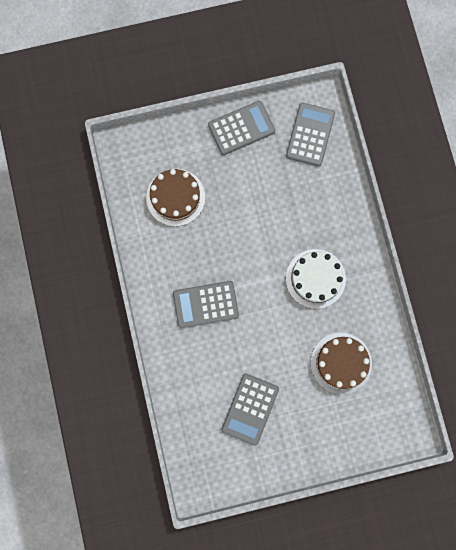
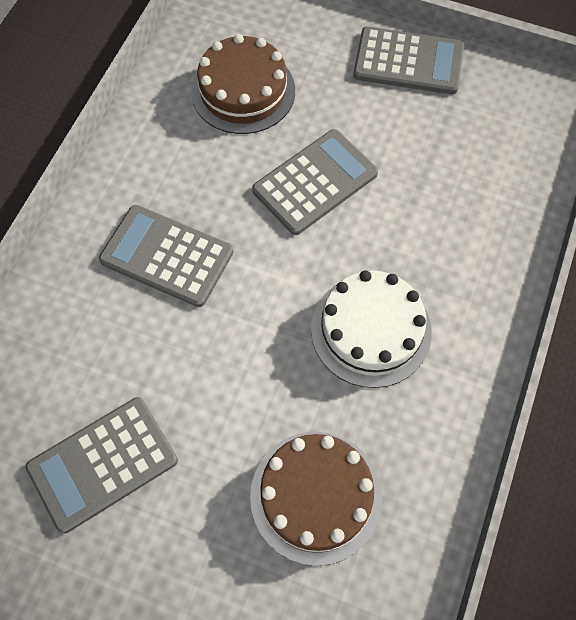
camera: 35 degrees right, 15 degrees down
grey calculator [286,103,335,166] -> grey calculator moved to [252,129,378,235]

